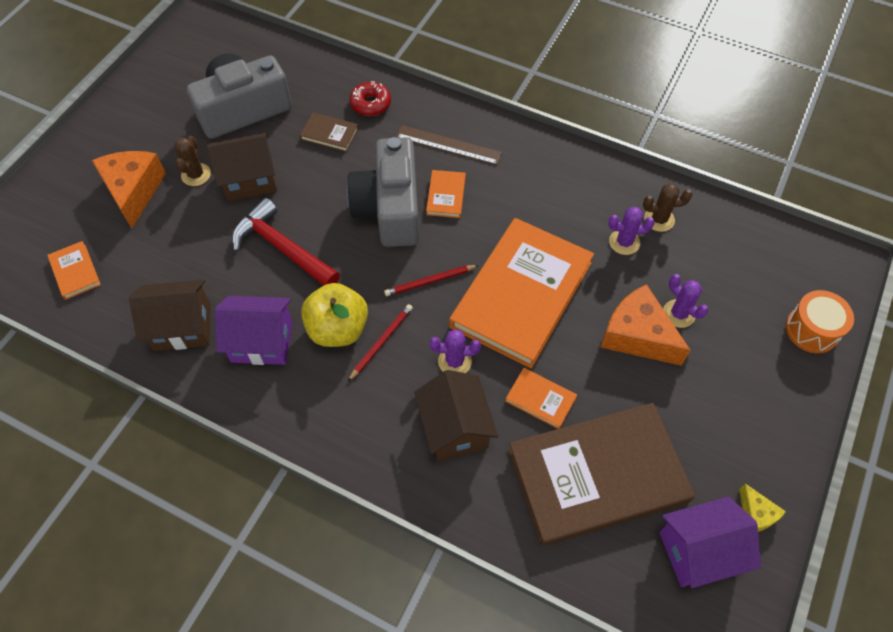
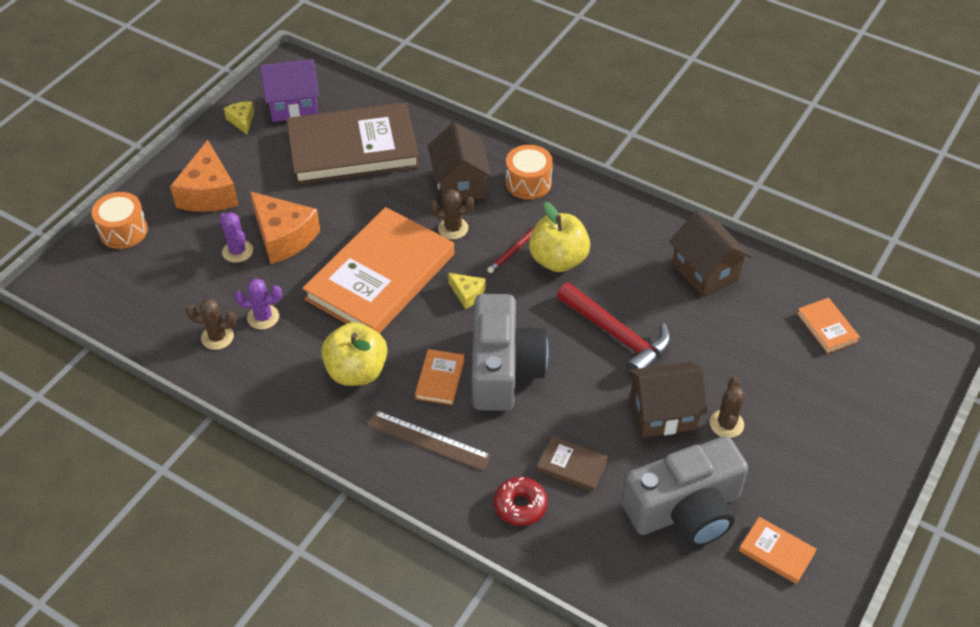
camera: 175 degrees left, 10 degrees down
orange cheese [92,151,166,229] -> orange cheese moved to [170,140,239,212]
brown house [129,280,211,351] -> brown house turned 60 degrees clockwise [669,211,752,297]
purple house [215,296,293,365] -> none
red pencil [384,265,478,296] -> yellow cheese [448,273,486,309]
purple cactus [430,329,481,373] -> brown cactus [430,189,475,239]
orange book [505,368,577,429] -> orange book moved to [739,517,817,584]
none -> yellow apple [321,322,387,386]
none -> orange drum [506,145,553,200]

